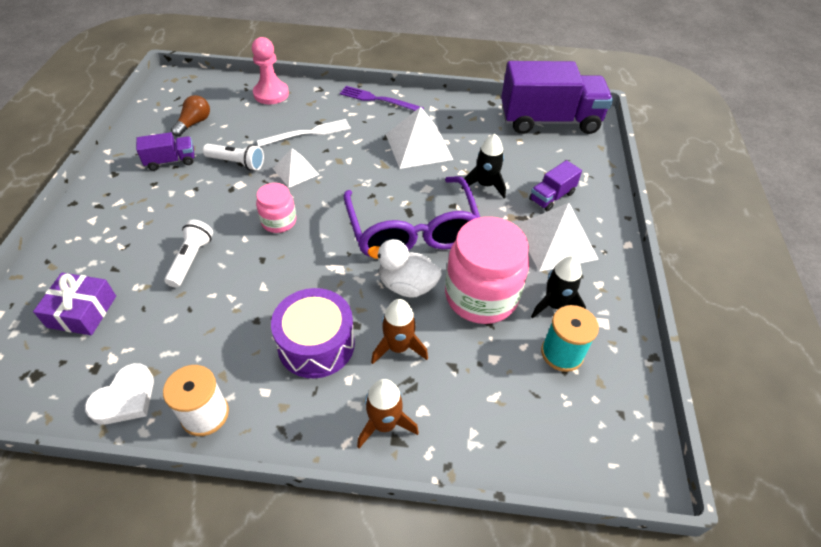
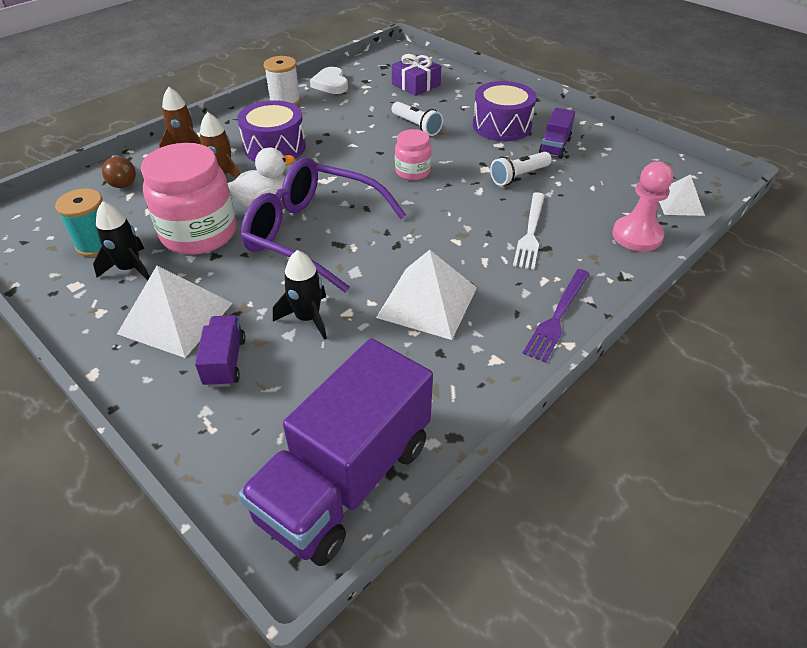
camera: 130 degrees right, 5 degrees down
brown light bulb [171,95,210,137] -> brown light bulb moved to [102,155,136,188]
white pyramid [273,148,319,187] -> white pyramid moved to [659,174,705,216]
purple fork [340,86,424,111] -> purple fork turned 150 degrees clockwise [523,269,590,363]
none -> purple drum [473,81,537,141]

